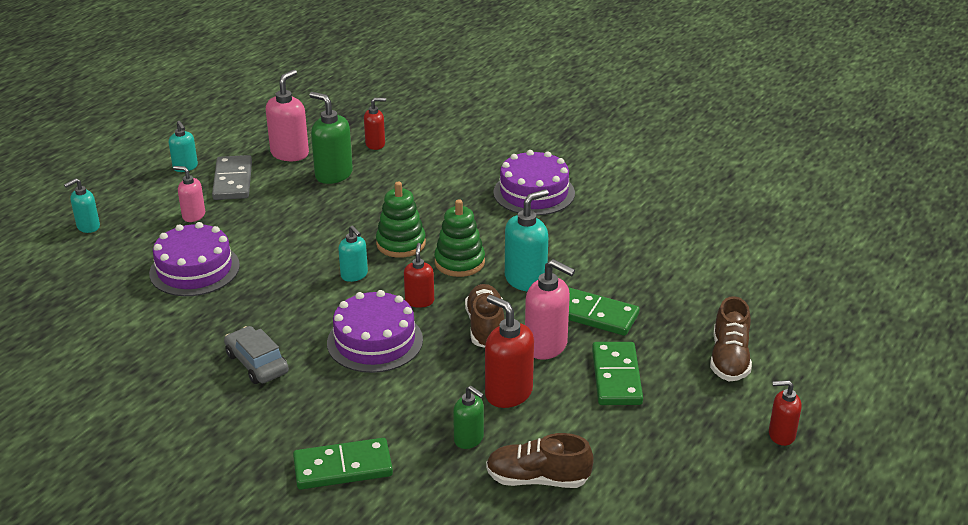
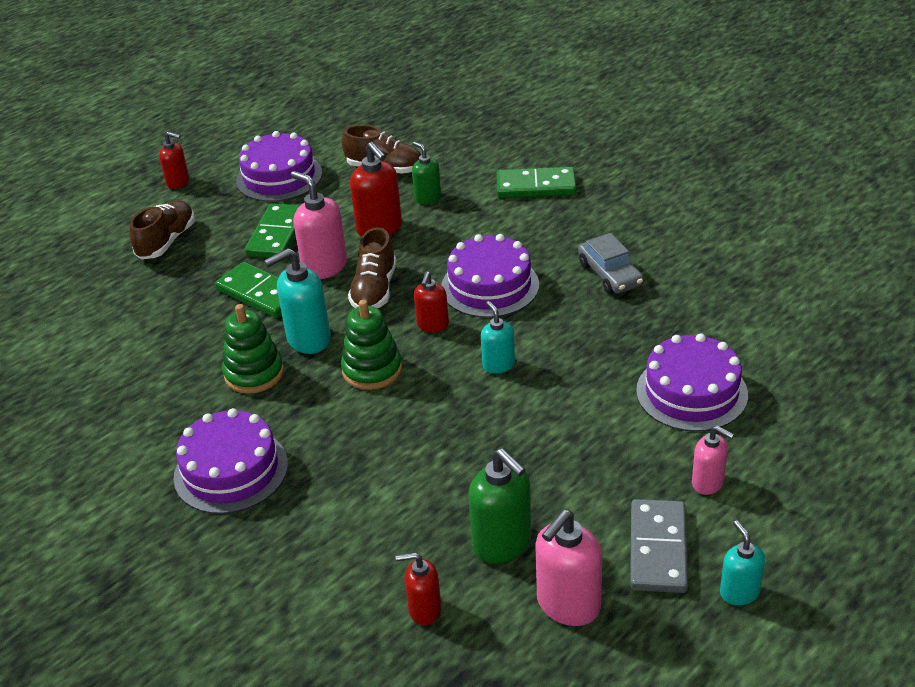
camera: 165 degrees left, 5 degrees up
turquoise soap dispenser [64,178,100,233] -> none
green stacking toy [376,182,426,258] -> green stacking toy moved to [222,304,284,394]
none -> purple cake [236,131,322,202]

